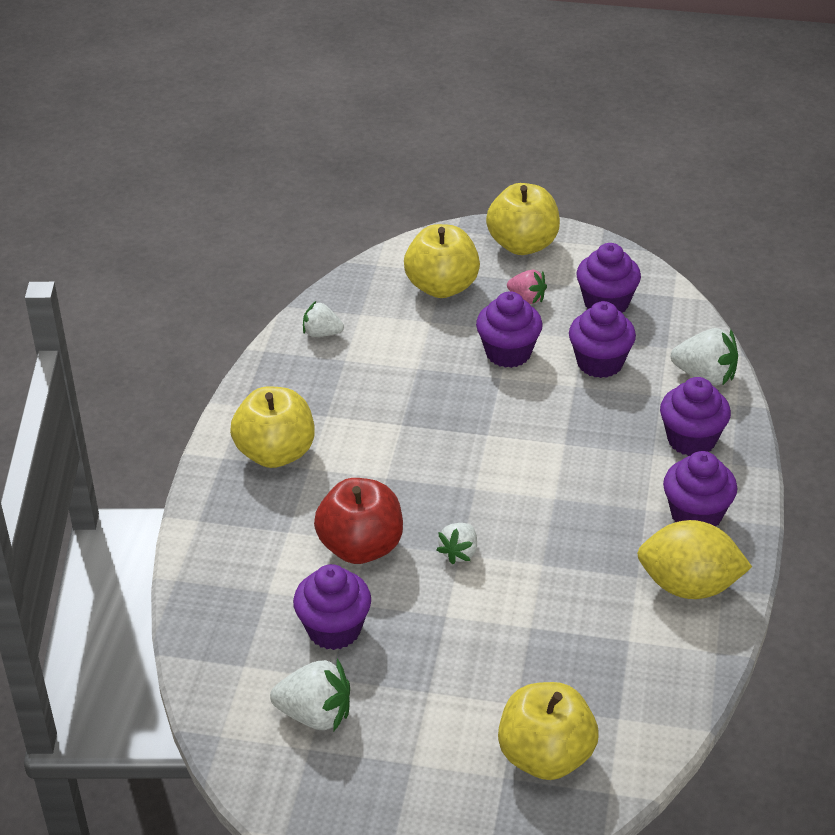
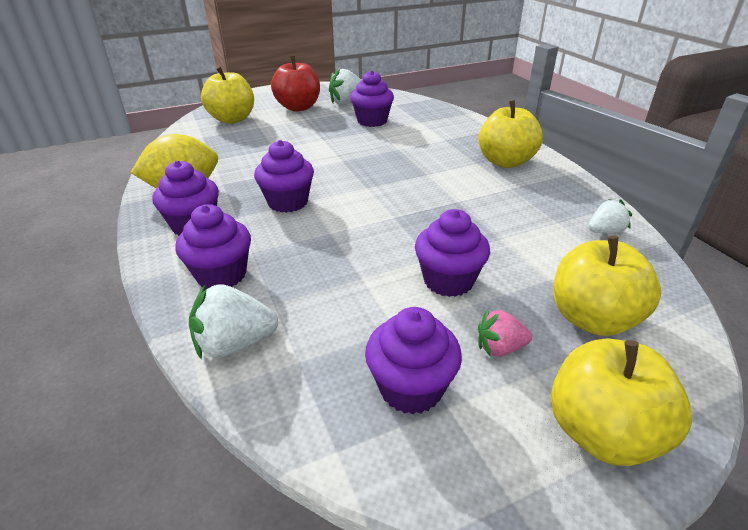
camera: 145 degrees right, 5 degrees down
red apple [314,478,403,564] -> red apple moved to [271,56,320,111]
white strawberry [437,523,477,564] -> none
purple cupcake [569,301,636,378] -> purple cupcake moved to [254,140,314,213]

